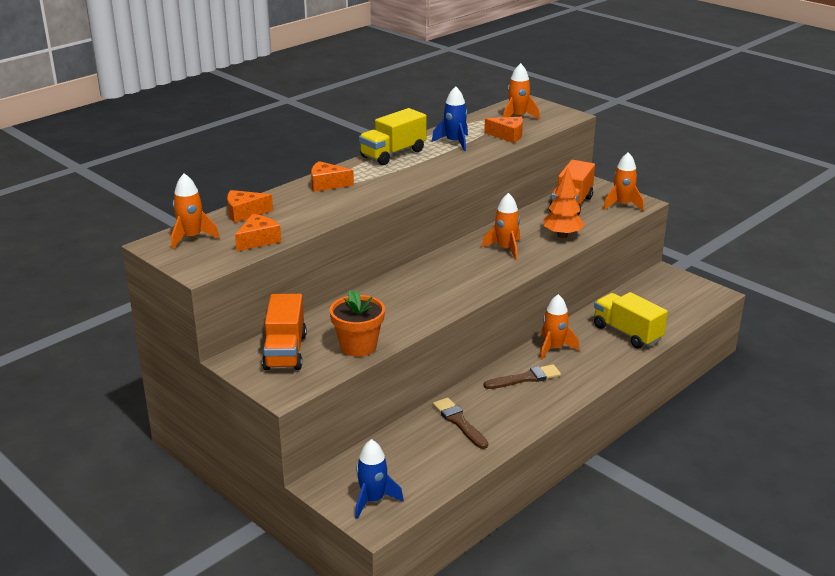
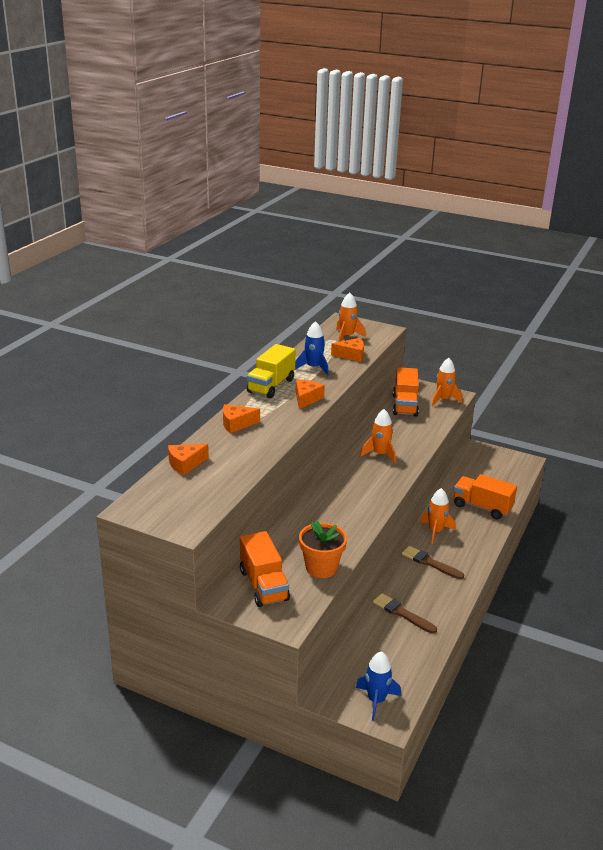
camera: 20 degrees left, 0 degrees up
orange rocket [171,173,219,249] -> none
orange cheese [235,214,281,251] -> orange cheese moved to [296,380,325,409]
brown brush [484,364,561,389] -> brown brush turned 105 degrees counterclockwise [402,546,464,579]
orange tree [544,167,585,238] -> none
yellow truck [594,292,668,348] -> orange truck [454,474,517,520]

